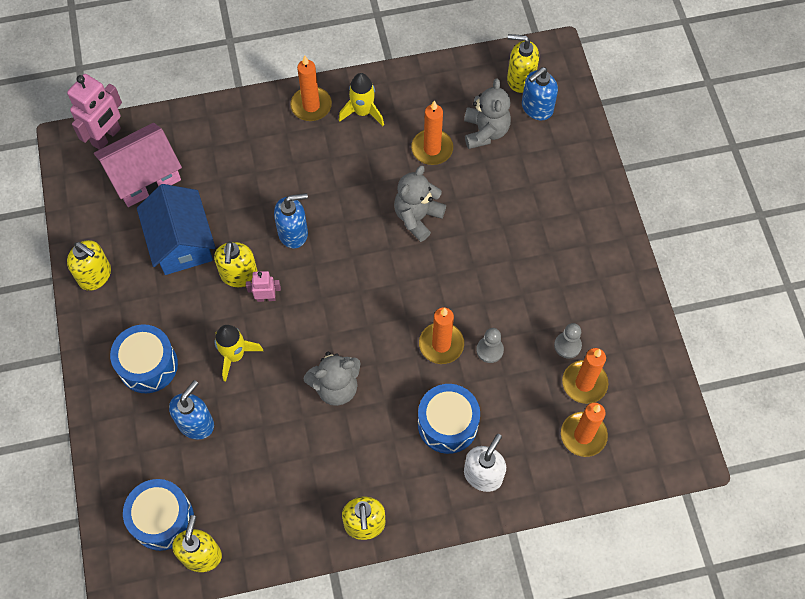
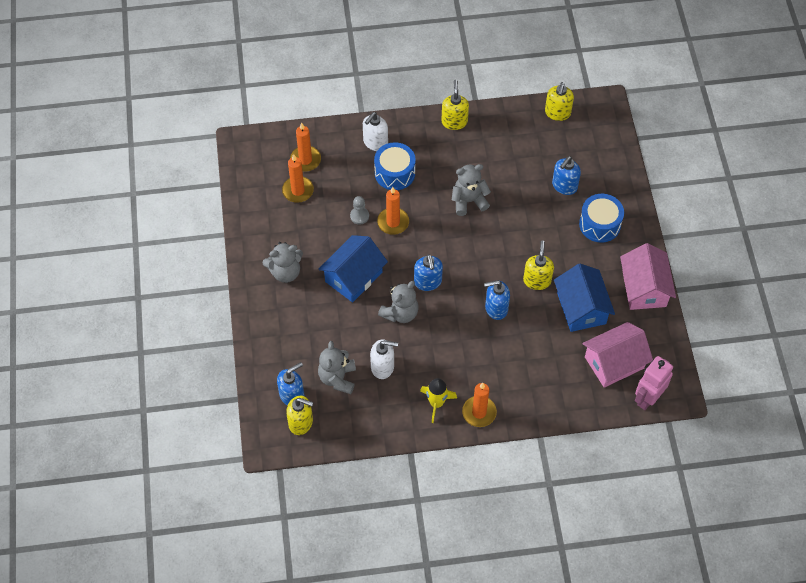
camera: 175 degrees left, 5 degrees down
yellow soap dispenser [67,240,111,291] -> pink house [620,243,676,310]
blue drum [123,479,194,551] -> none
yellow rocket [214,325,263,382] -> none
pink robot [246,271,281,302] -> none
orange candle [411,100,453,165] -> white soap dispenser [370,339,398,379]
grey pawn [554,323,582,358] -> none
none -> grey teddy bear [262,242,303,283]
none -> blue house [319,235,388,303]
none -> blue soap dispenser [414,254,443,291]

